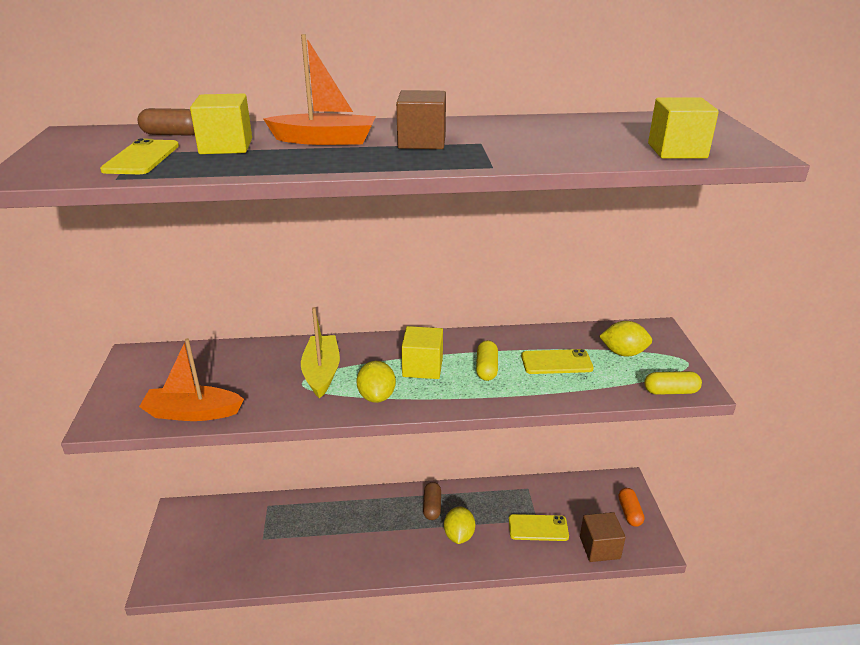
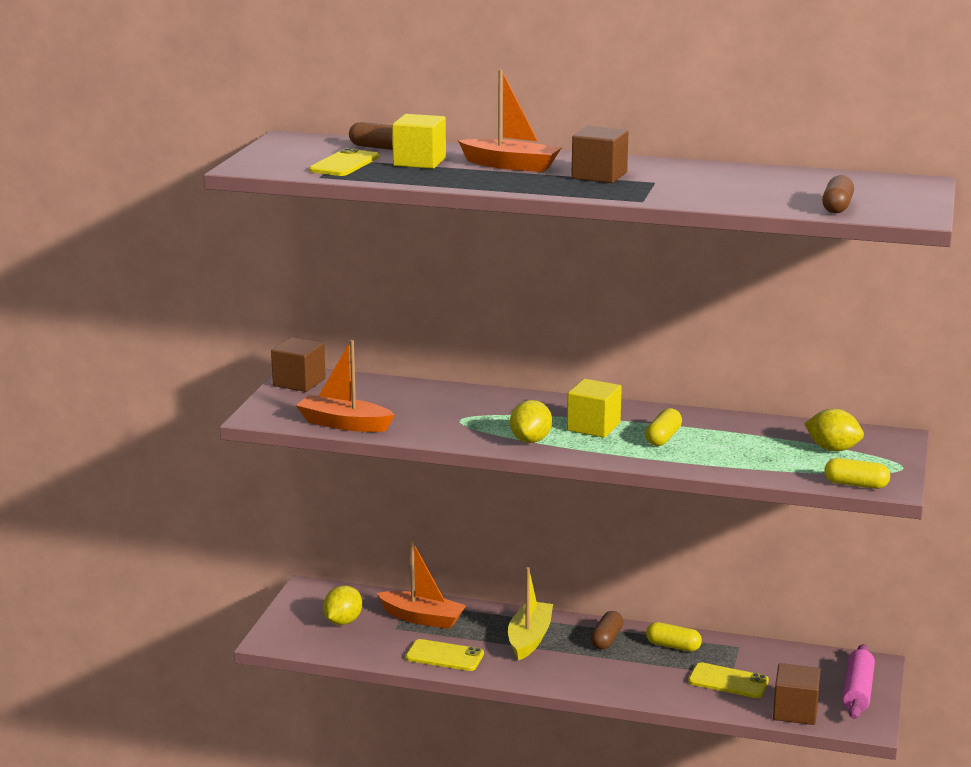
camera: 20 degrees right, 10 degrees down
yellow boat [301,307,340,399] -> yellow boat moved to [508,567,553,660]
yellow lemon [444,506,475,544] -> yellow lemon moved to [323,585,362,625]
yellow phone [521,349,594,374] -> yellow phone moved to [406,639,484,671]
orange capsule [618,488,644,527] -> pink rolling pin [843,644,875,719]
yellow cube [648,98,719,158] -> brown capsule [822,175,854,213]
none -> brown cube [271,337,326,392]
none -> orange boat [377,541,466,629]
none -> yellow capsule [646,622,702,652]

